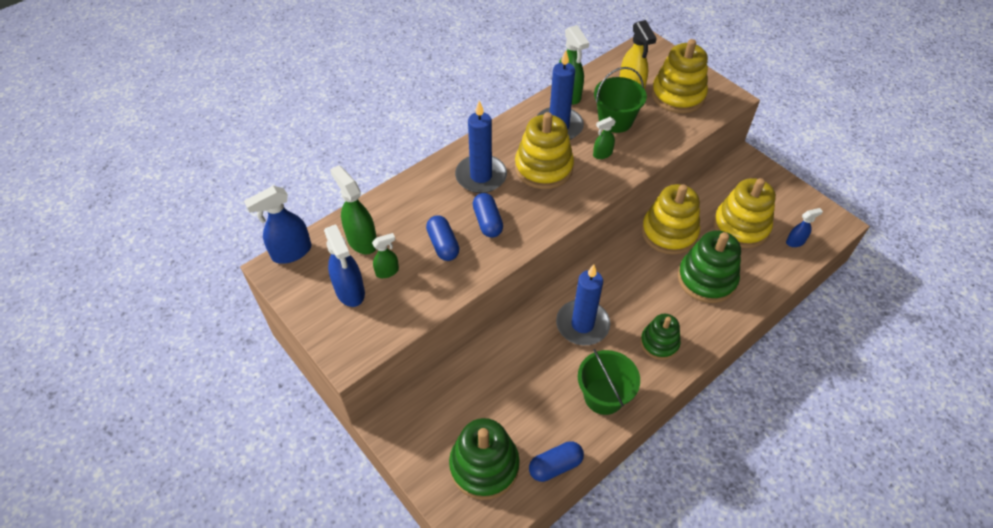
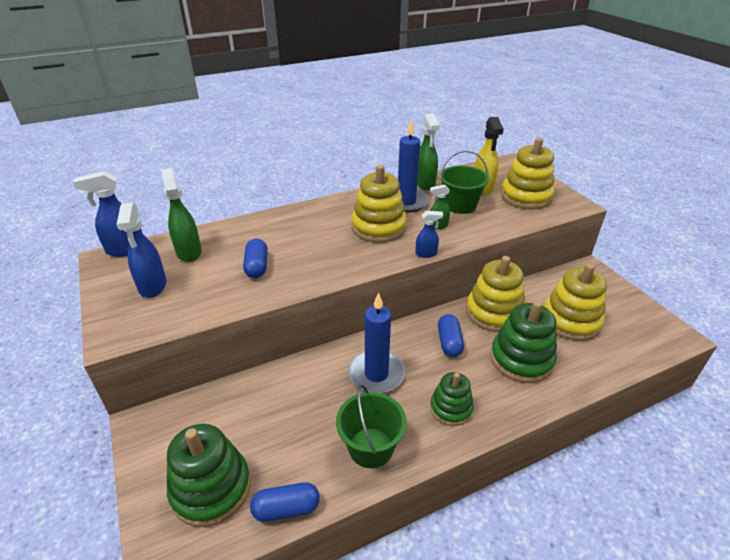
camera: 15 degrees right, 15 degrees down
green spray bottle [372,233,399,278] -> none
blue candle [455,101,507,193] -> none
blue capsule [473,193,503,238] -> blue capsule moved to [438,314,464,357]
blue spray bottle [786,208,823,247] -> blue spray bottle moved to [415,211,443,258]

